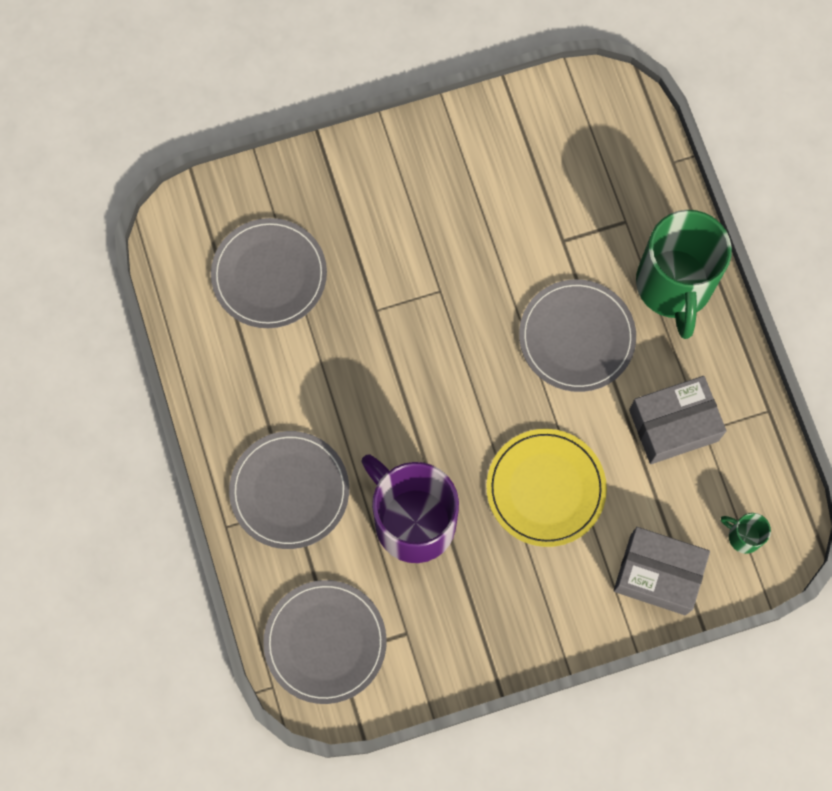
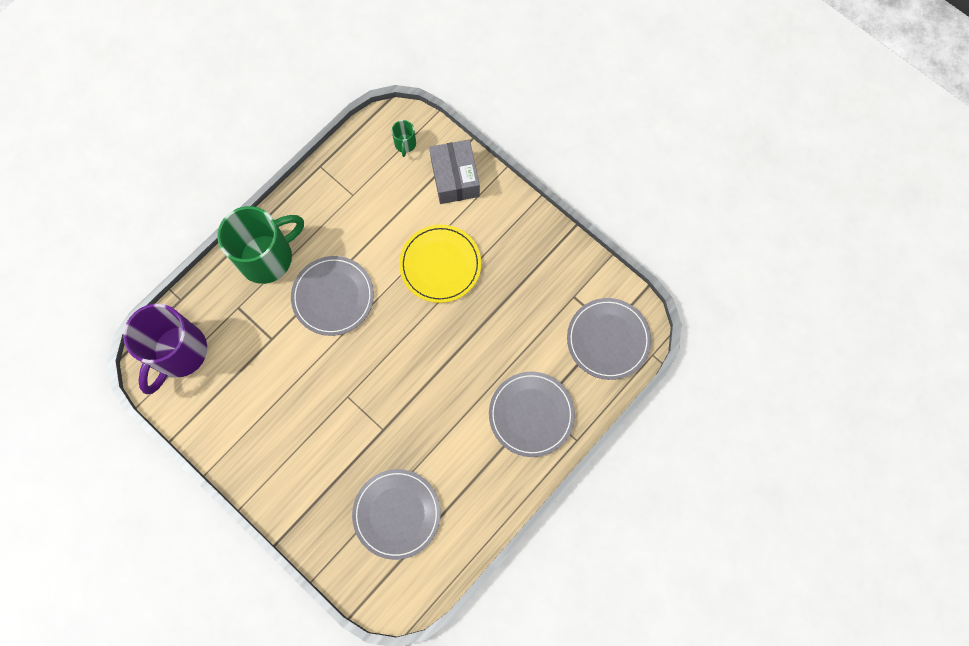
camera: 120 degrees left, 0 degrees up
purple mug [361,454,459,563] -> purple mug moved to [123,304,207,394]
grey box [629,376,726,464] -> none

